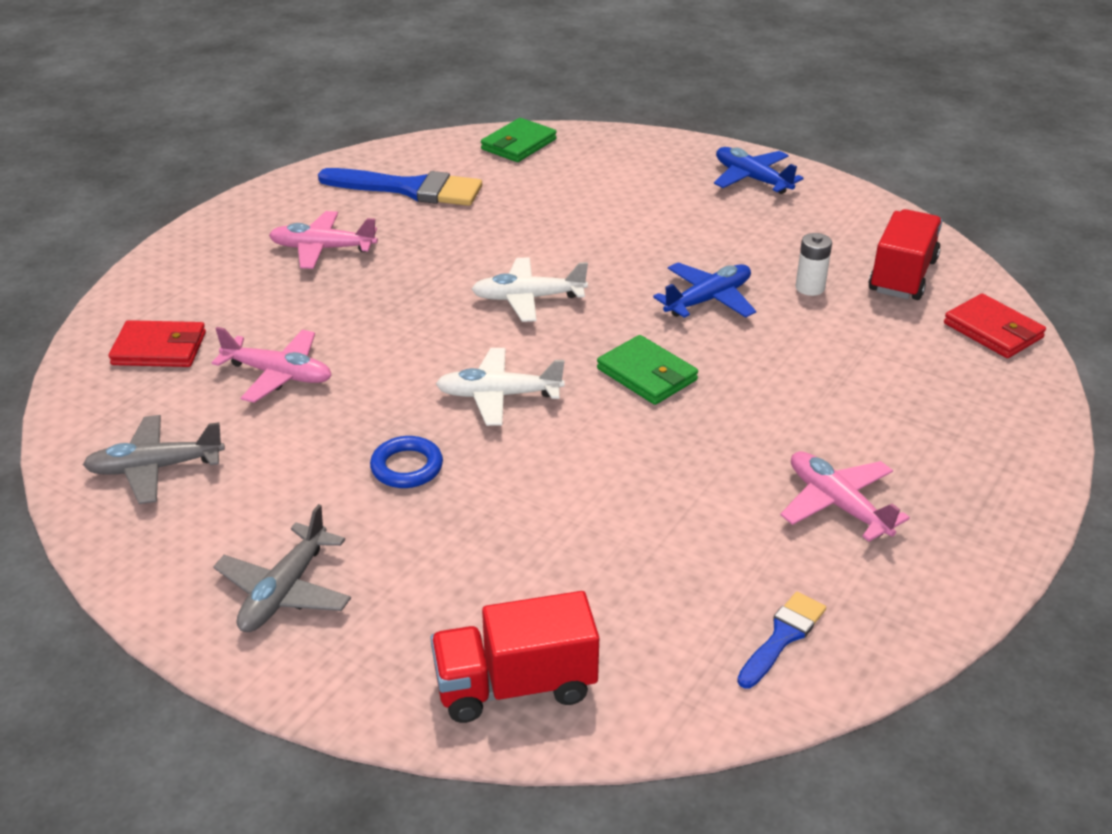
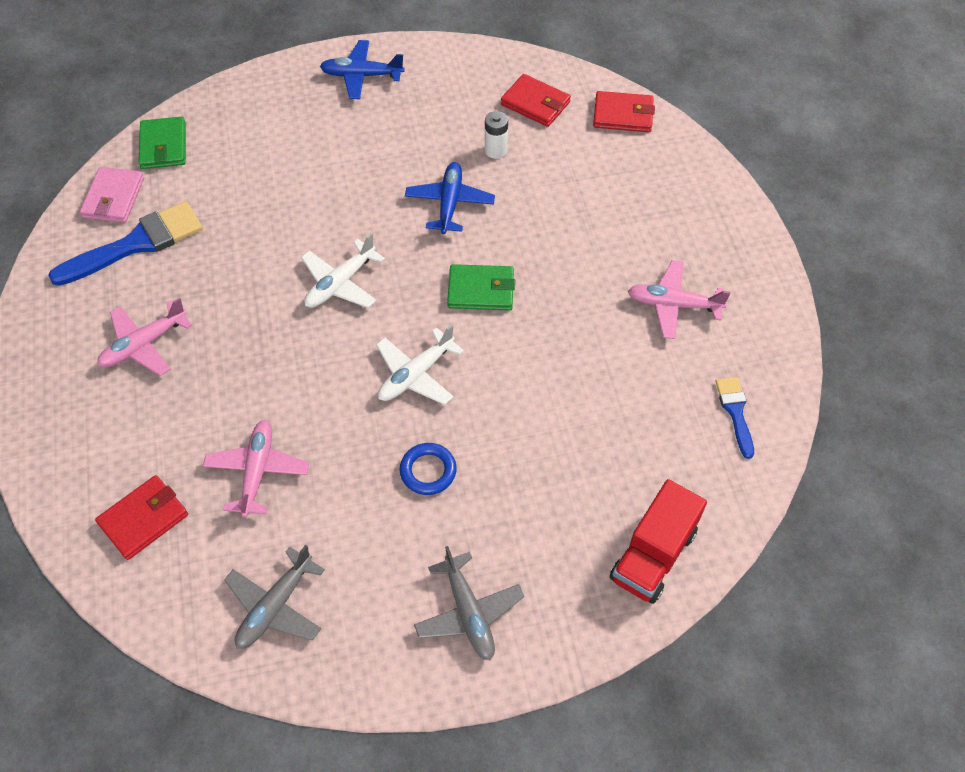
camera: 45 degrees left, 20 degrees up
pink plane [212,327,332,403] -> pink plane turned 60 degrees counterclockwise [203,420,309,518]
red truck [869,209,942,300] -> red wallet [501,74,571,127]
none -> pink wallet [80,167,144,223]

